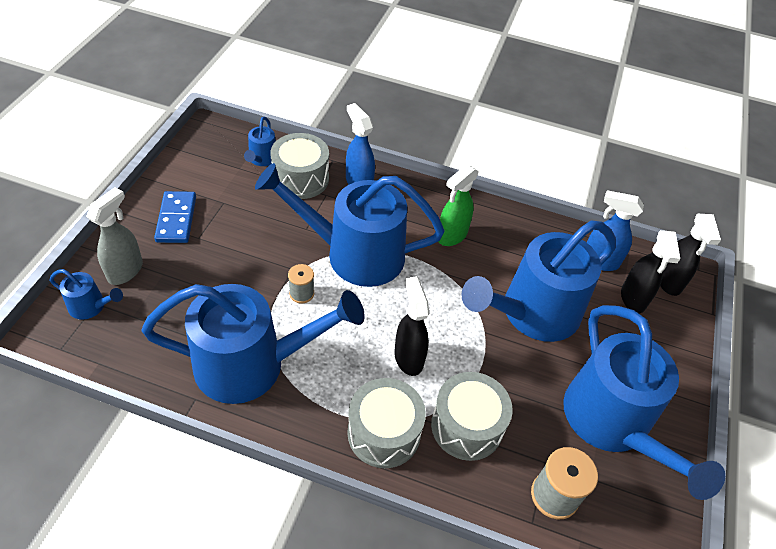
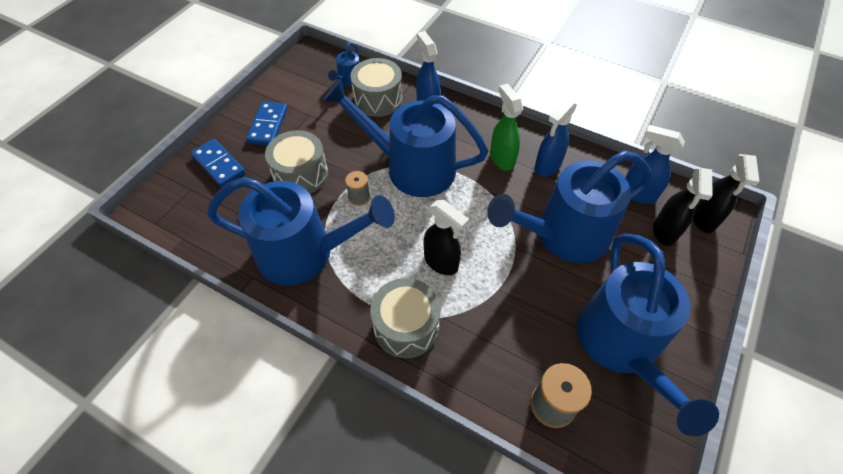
camera: 15 degrees right, 5 degrees up
blue watering can [50,269,123,320] -> none
grey spray bottle [86,187,143,285] -> blue domino [191,139,246,187]
black spray bottle [394,276,429,376] -> black spray bottle turned 135 degrees clockwise [424,200,469,275]
grey drum [431,372,513,461] -> grey drum moved to [265,130,328,194]
green spray bottle [438,164,479,246] -> green spray bottle turned 105 degrees clockwise [490,84,523,171]
none -> blue spray bottle [535,99,577,177]

